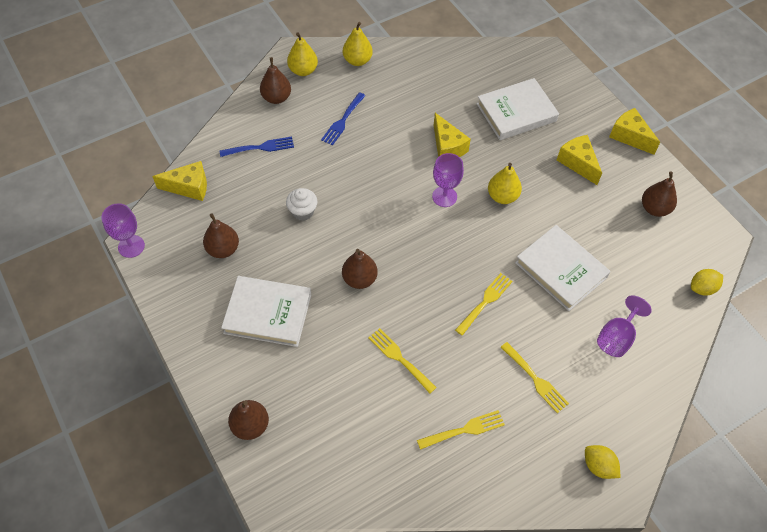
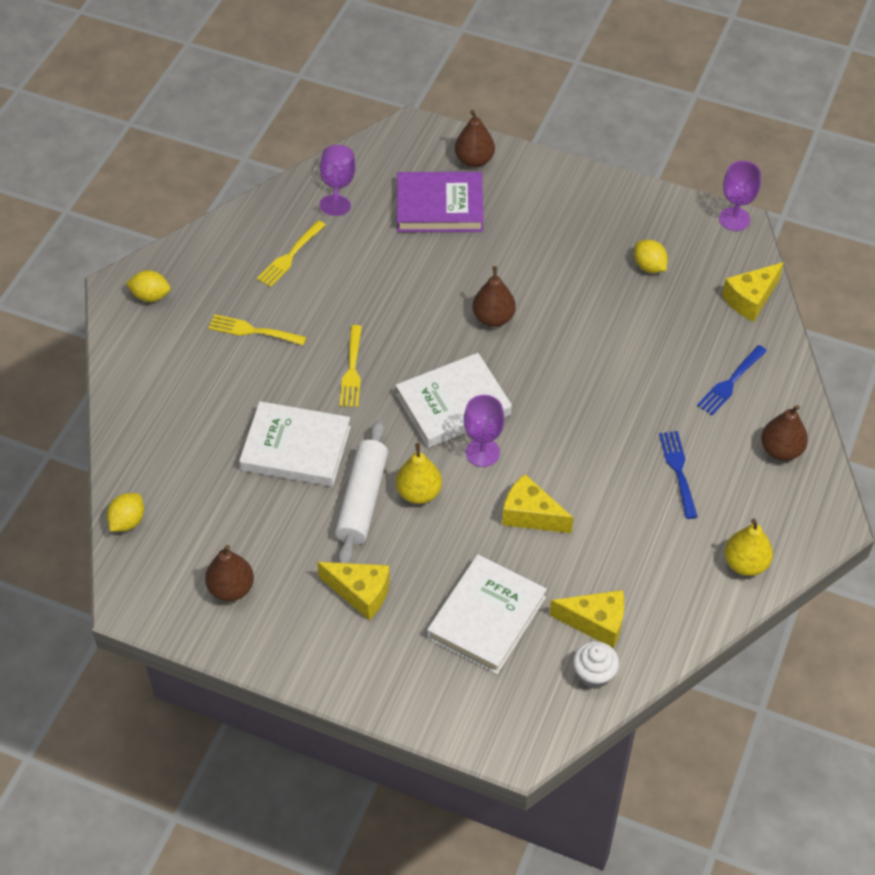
camera: 145 degrees right, 5 degrees down
brown pear [203,213,239,258] -> yellow lemon [634,240,668,273]
white book [221,276,311,347] -> white book moved to [396,353,512,448]
white cupcake [286,188,317,221] -> white cupcake moved to [573,641,619,689]
yellow pear [287,32,318,76] -> none
yellow fork [368,328,437,393] -> none
purple goblet [597,295,652,357] -> purple goblet moved to [320,145,356,216]
yellow cheese [609,108,660,155] -> yellow cheese moved to [550,590,624,648]
none -> white rolling pin [335,420,388,563]
none -> purple book [397,172,484,232]

